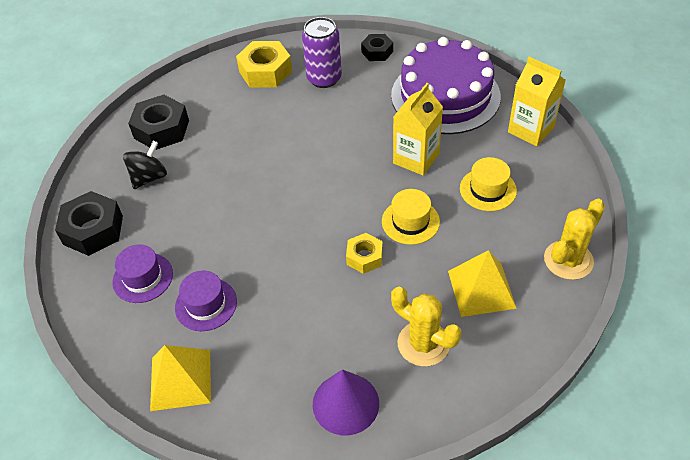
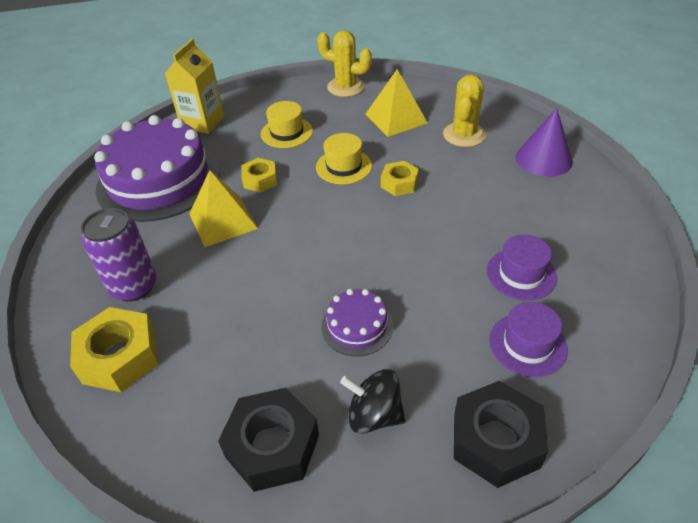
camera: 110 degrees left, 5 degrees down
yellow pyramid [150,345,211,411] -> yellow pyramid moved to [189,170,258,247]
black nut [361,34,393,61] -> none
yellow carton [393,83,443,176] -> yellow nut [241,158,277,193]
none -> purple cake [321,289,393,356]

